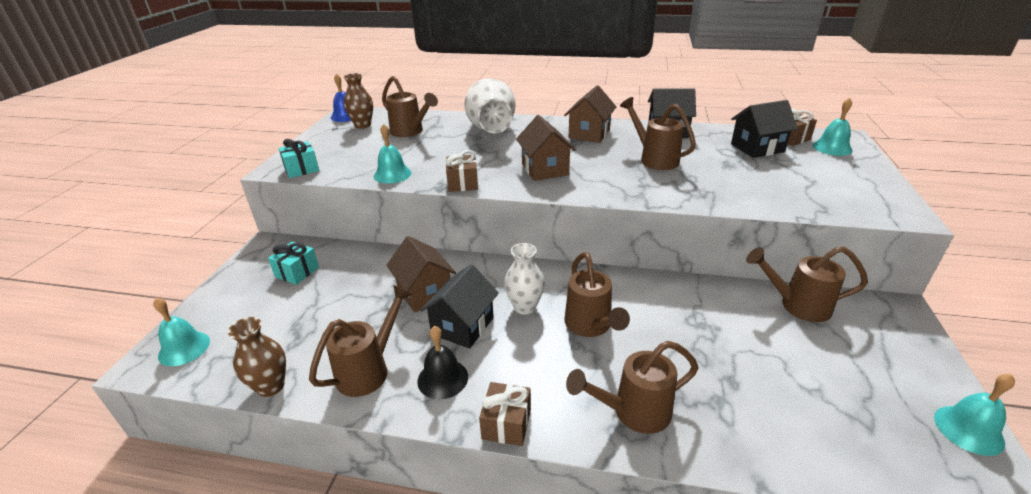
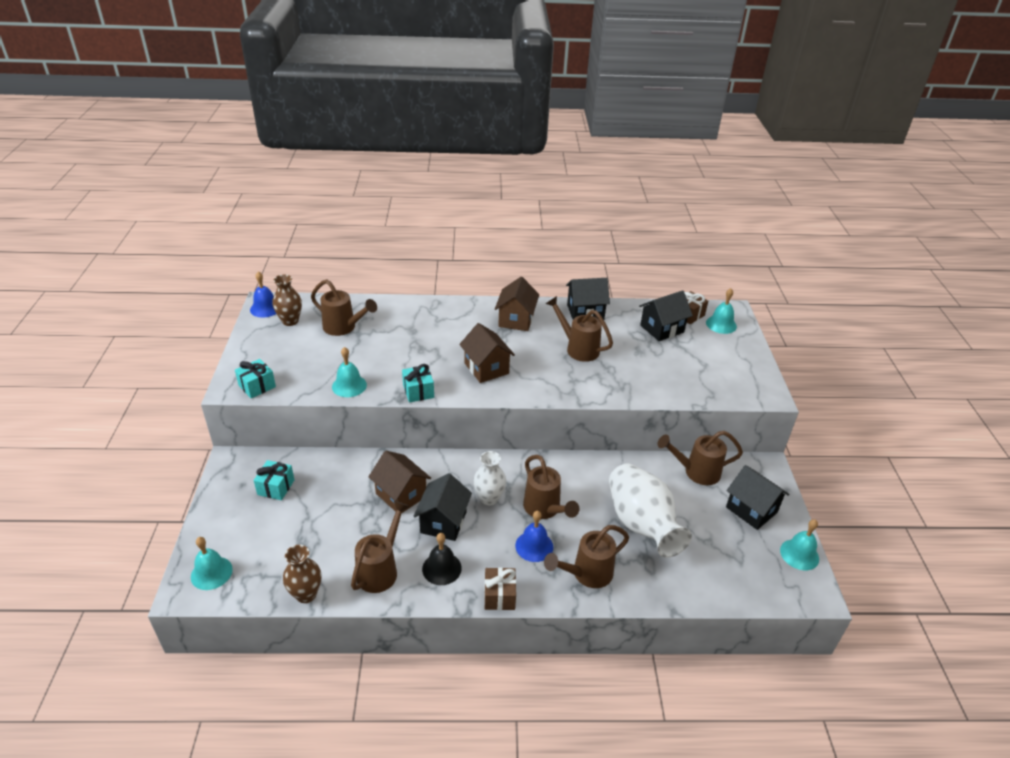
camera: 15 degrees left, 5 degrees up
brown gift [446,150,478,192] -> turquoise gift [402,364,434,403]
white vase [464,78,515,134] -> white vase moved to [609,464,692,558]
none -> blue bell [515,511,553,562]
none -> black house [726,465,790,530]

